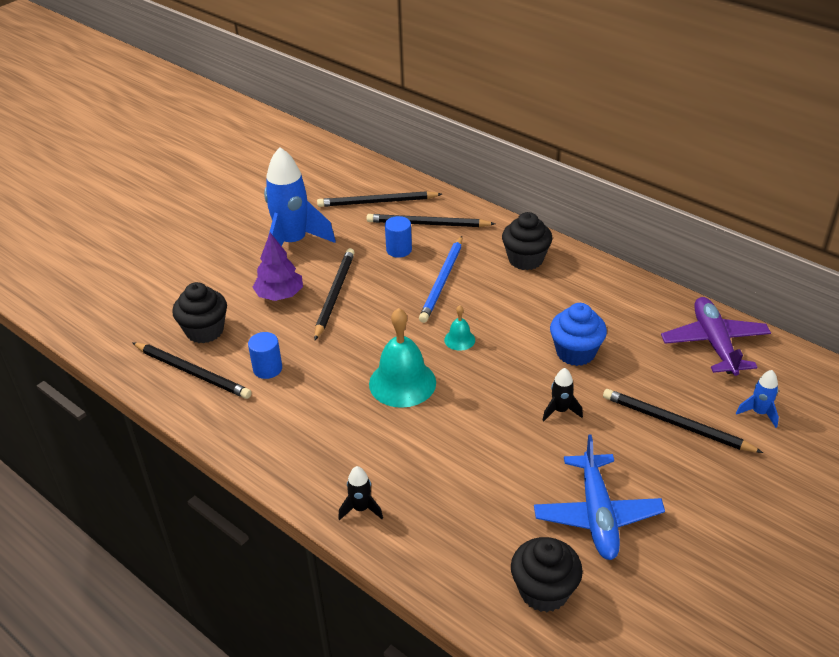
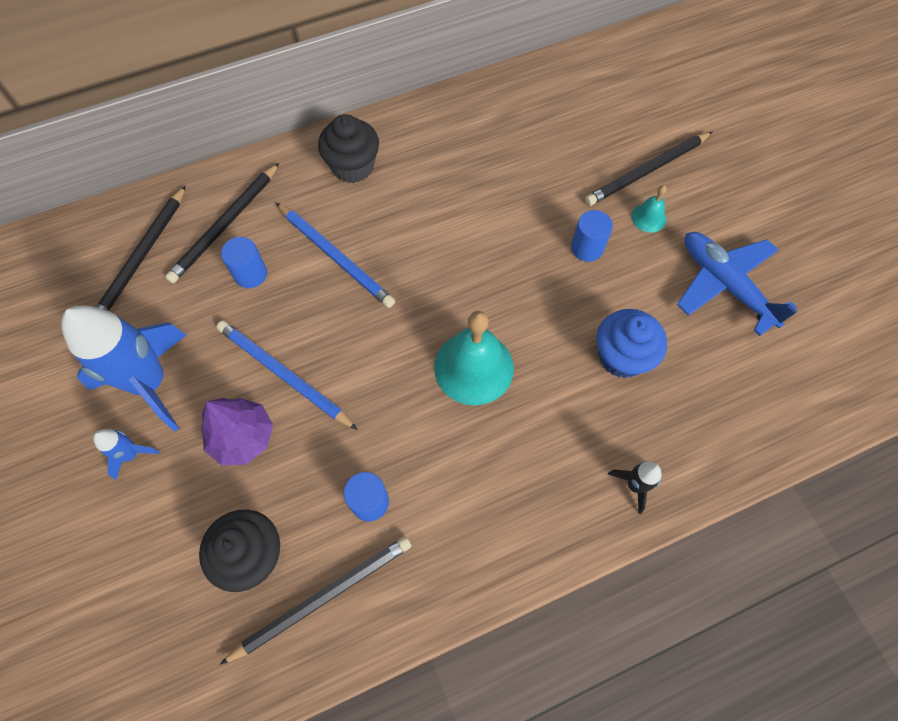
camera: 65 degrees left, 25 degrees up
black pencil [314,248,355,340] -> blue pencil [217,320,358,430]
turquoise bell [444,305,475,351] -> turquoise bell moved to [631,185,667,233]
black cupcake [511,537,583,612] -> none
blue plane [534,434,665,560] -> blue plane turned 150 degrees counterclockwise [677,232,797,336]
black rocket [542,368,583,421] -> blue cylinder [571,210,613,262]
blue cupcake [550,303,607,366] -> blue cupcake moved to [597,309,667,378]
purple plane [661,297,771,376] -> none
blue rocket [736,370,779,428] -> blue rocket moved to [93,429,160,480]

